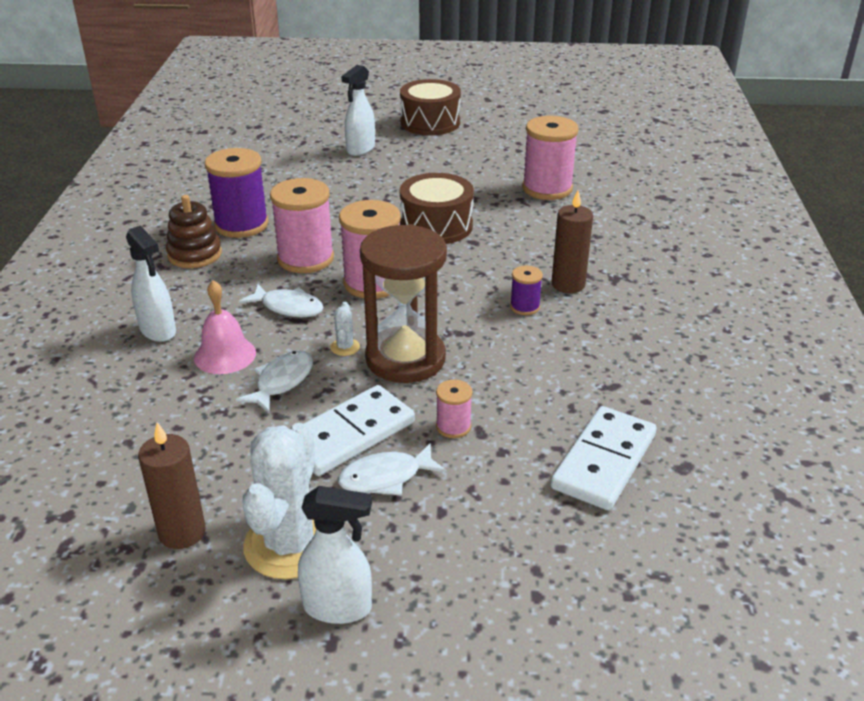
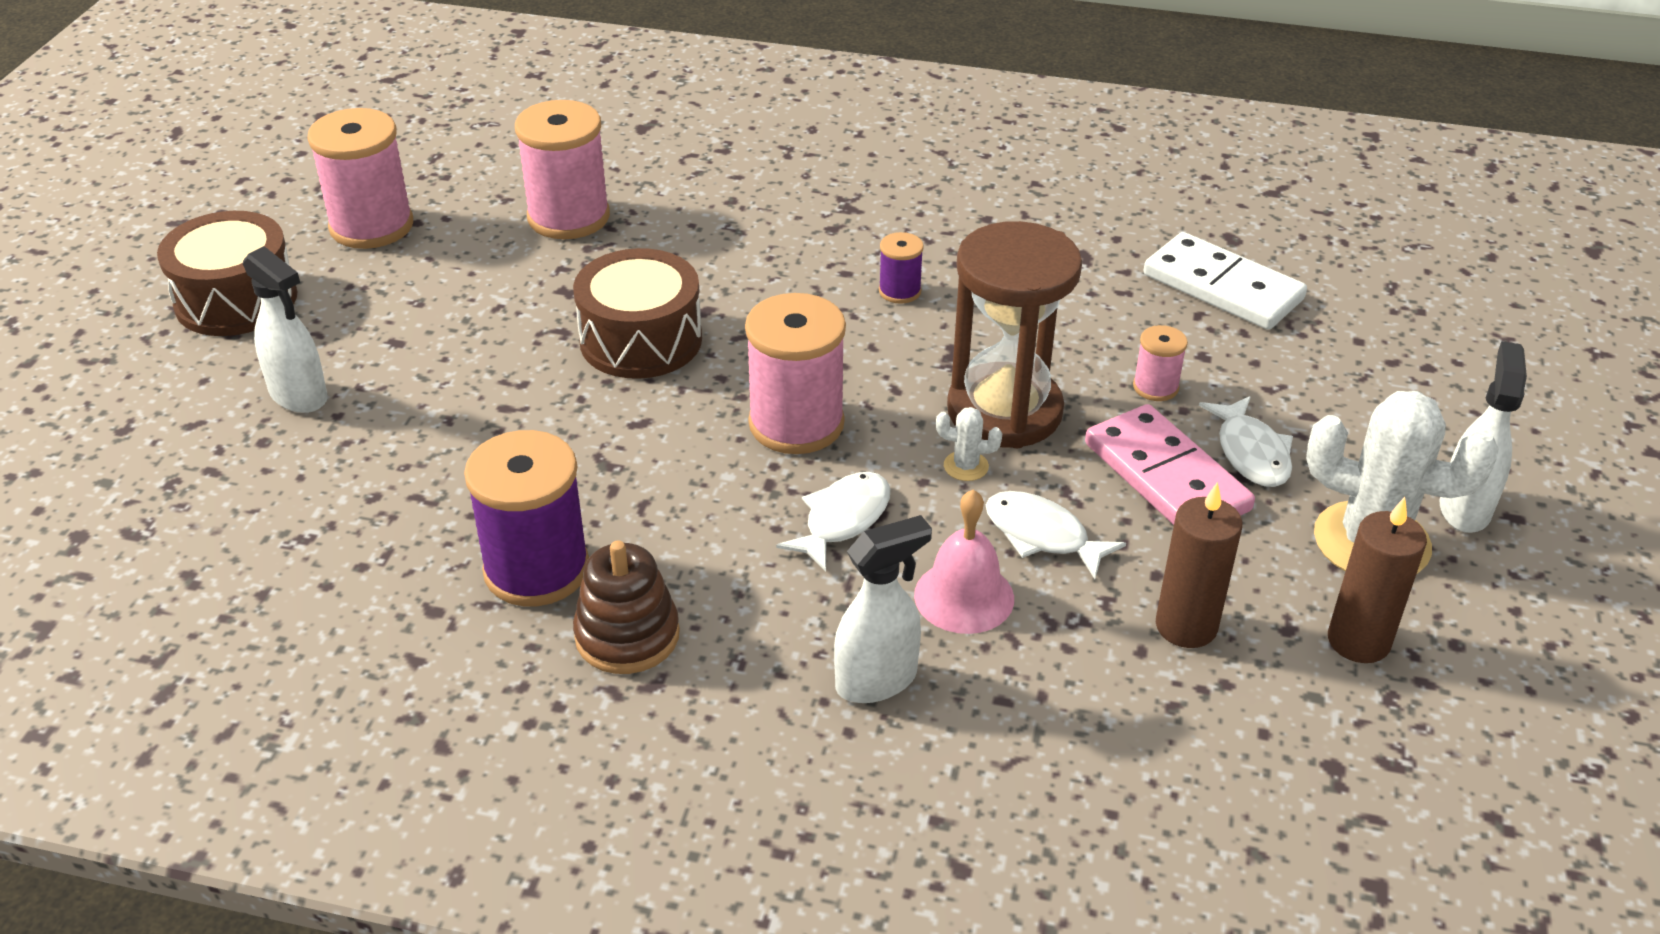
camera: 80 degrees left, 5 degrees up
pink spool [270,178,334,273] -> pink spool moved to [307,108,413,249]
white domino [304,385,415,476] -> pink domino [1085,404,1255,525]
brown candle [552,190,593,293] -> brown candle moved to [1156,482,1242,648]

